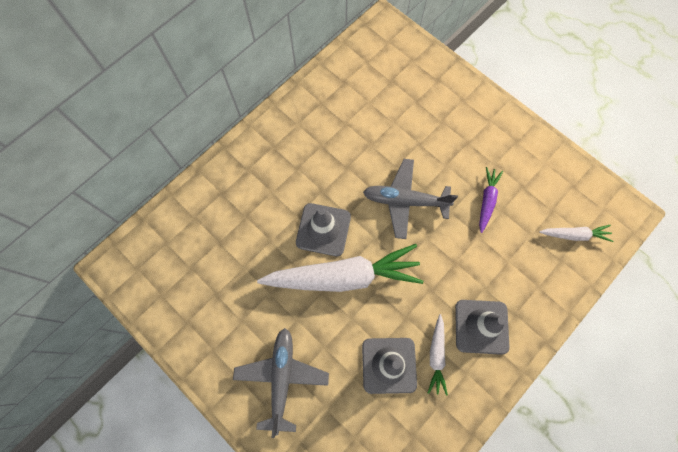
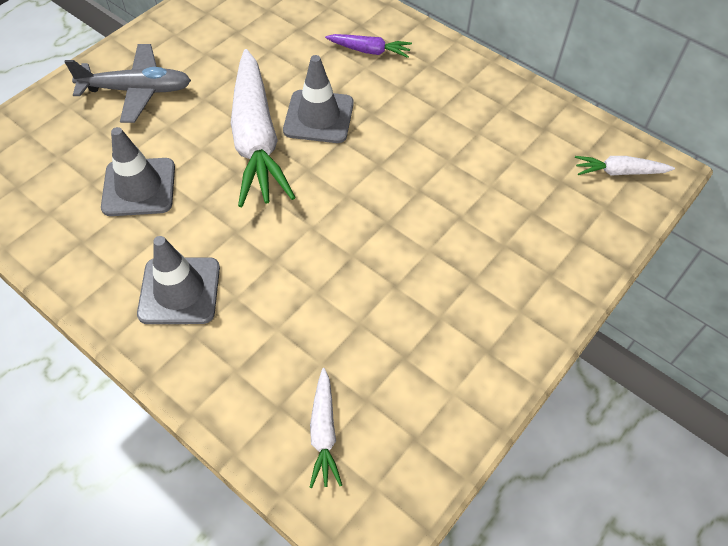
camera: 85 degrees right, 15 degrees down
grey plane [363,159,458,239] -> none
white carrot [428,314,448,395] -> white carrot moved to [575,156,675,176]
purple carrot [479,167,503,233] -> purple carrot moved to [325,34,412,58]

